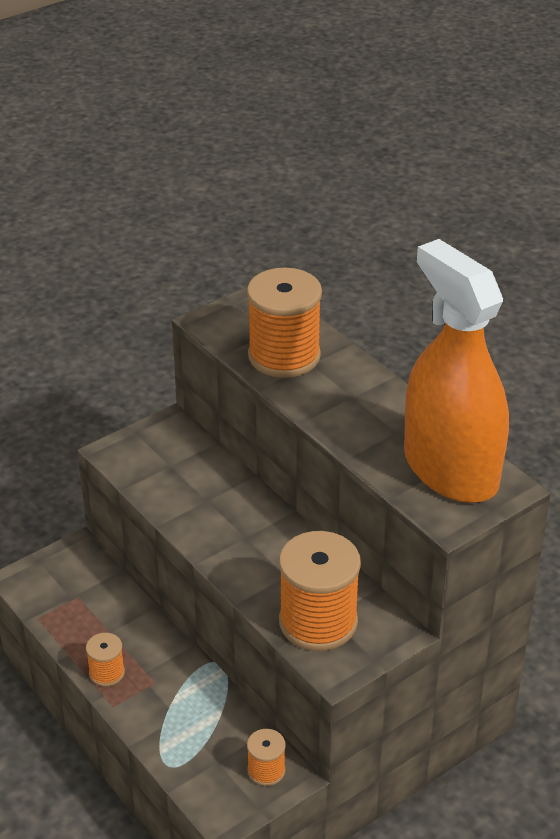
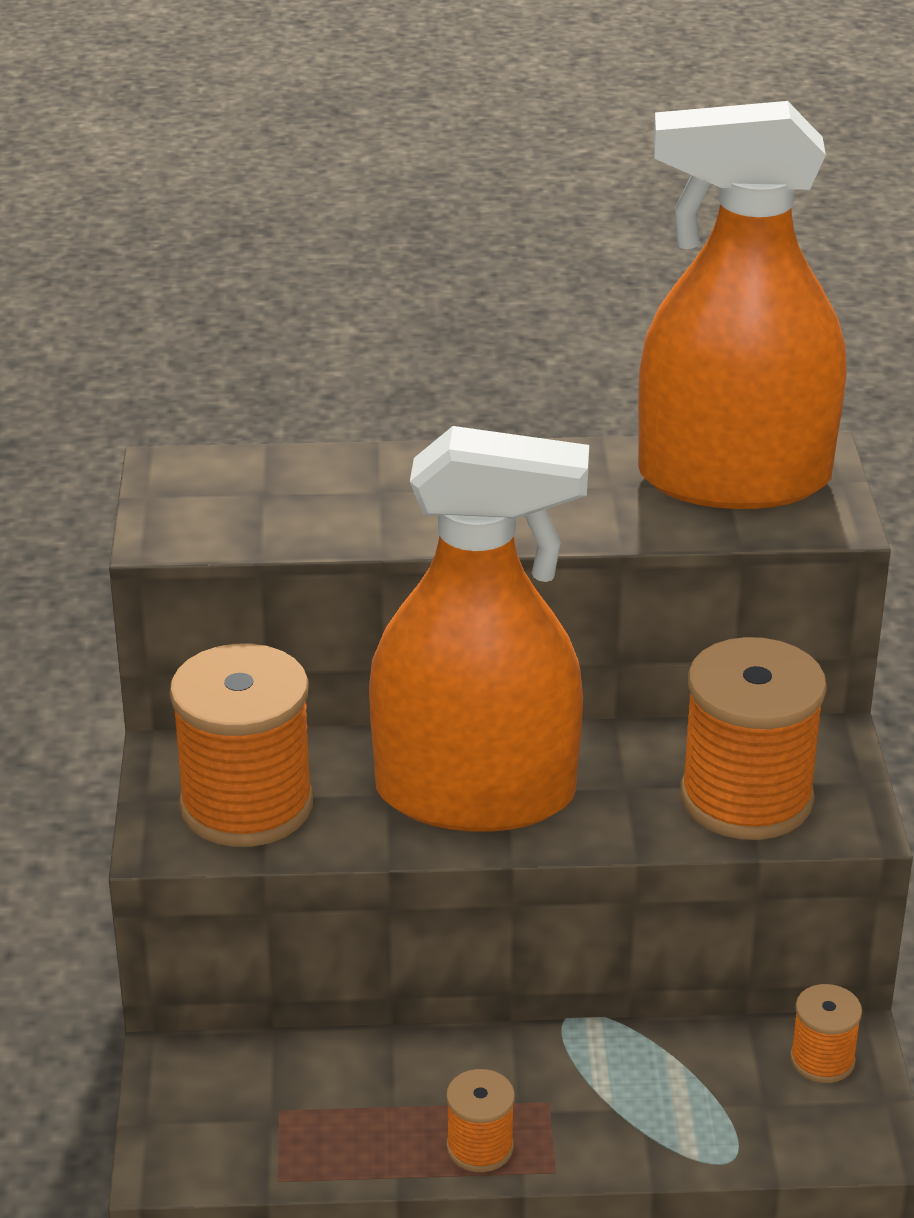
camera: 55 degrees left, 5 degrees down
orange spool [247,267,322,378] -> orange spool moved to [170,644,313,847]
none -> orange spray bottle [369,426,589,832]

